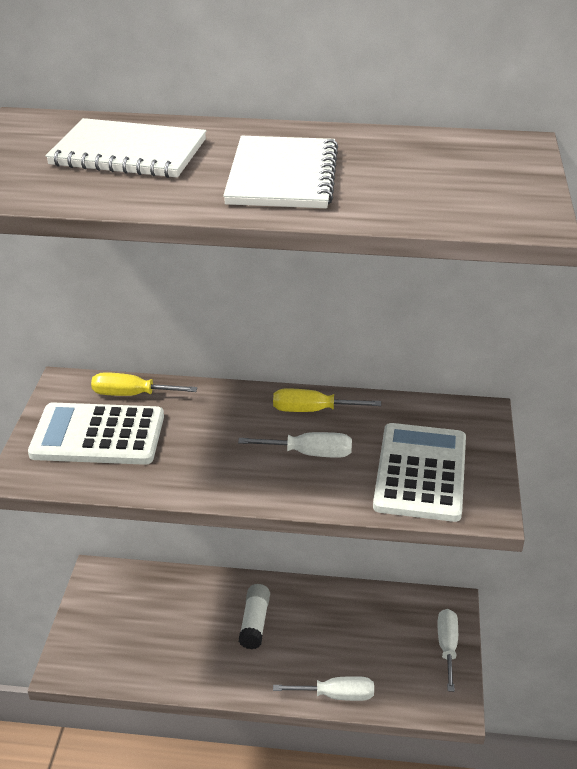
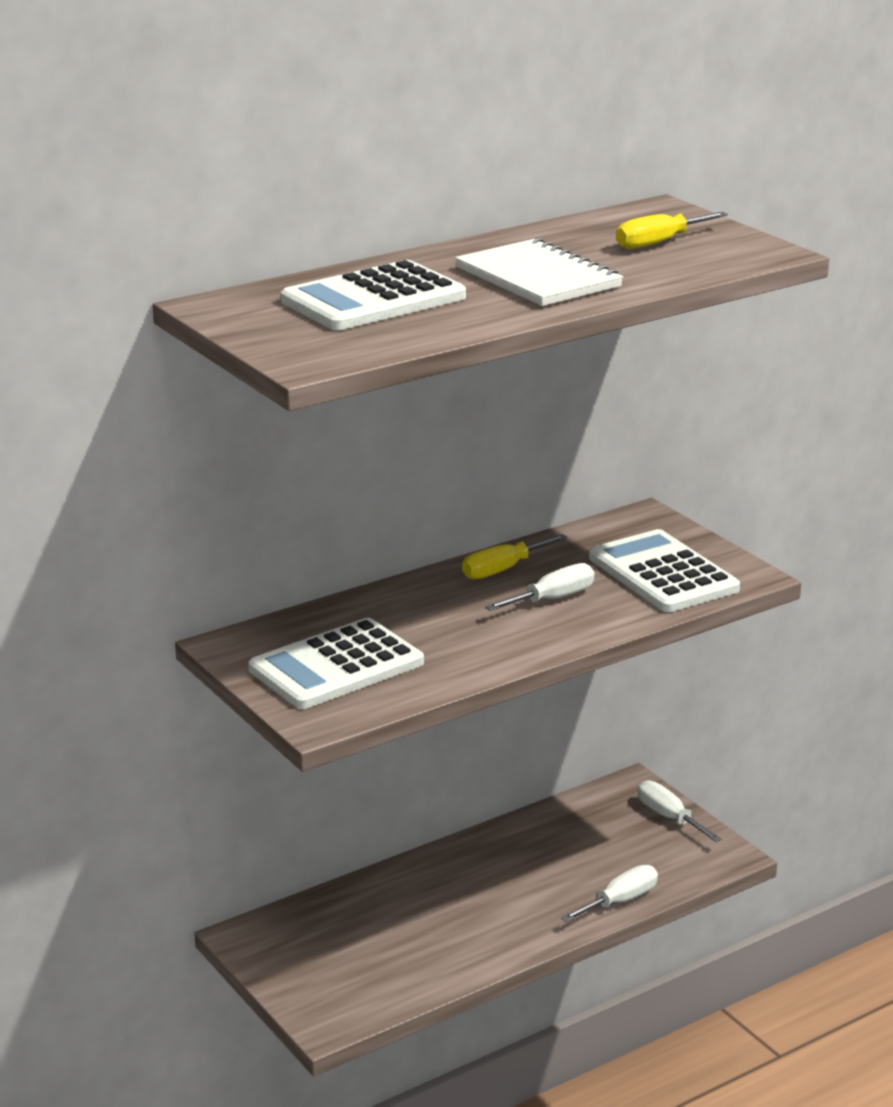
camera: 40 degrees left, 10 degrees down
white notebook [46,118,206,178] -> white calculator [281,260,466,330]
yellow screwdriver [91,372,197,396] -> yellow screwdriver moved to [616,212,728,250]
white glue stick [239,584,270,649] -> none

